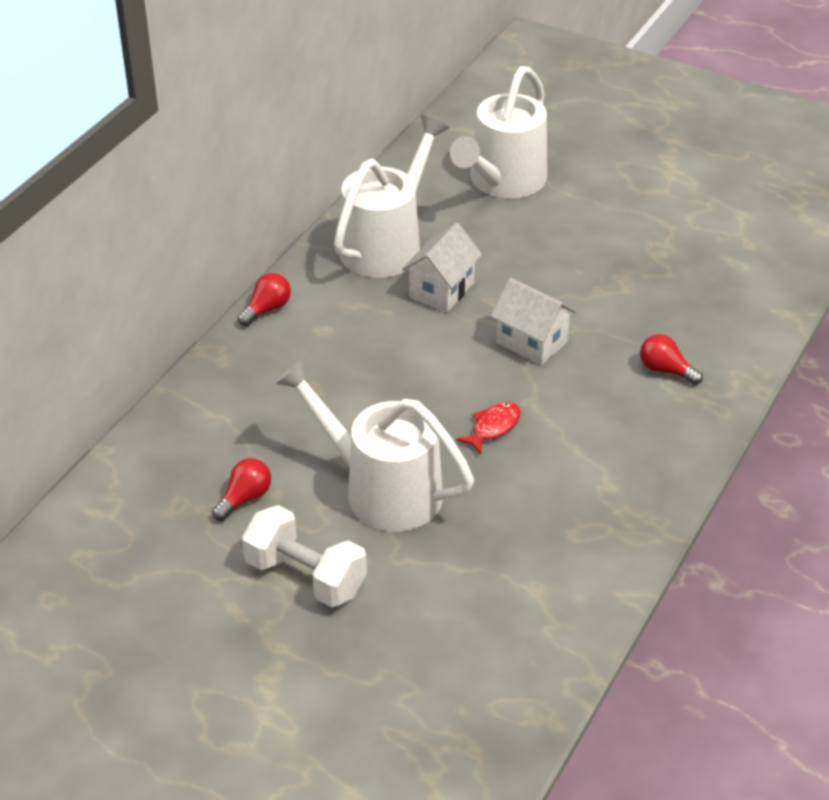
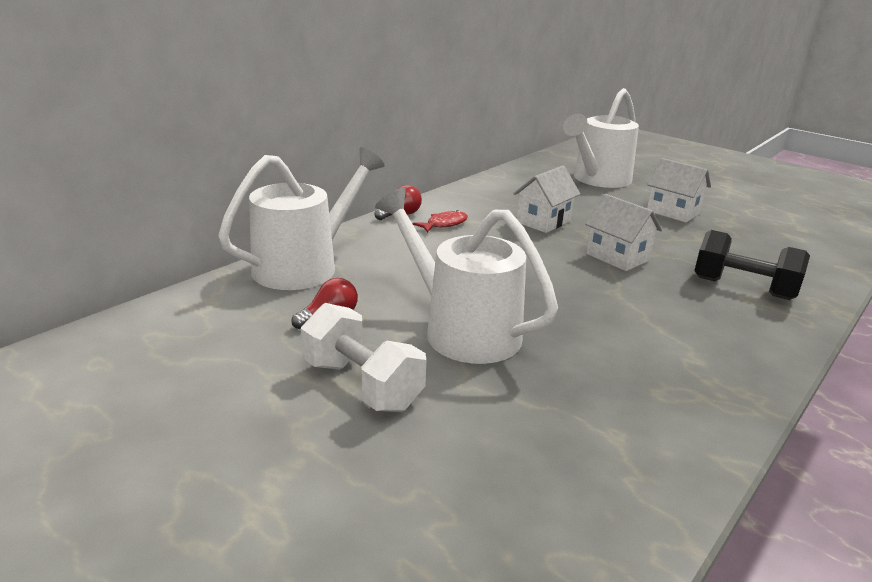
camera: 10 degrees right, 15 degrees down
white watering can [334,115,449,278] -> white watering can moved to [218,147,385,290]
red fish [456,402,521,455] -> red fish moved to [412,210,468,233]
red light bulb [640,334,703,385] -> black dumbbell [694,230,810,300]
none -> white house [647,158,711,223]

